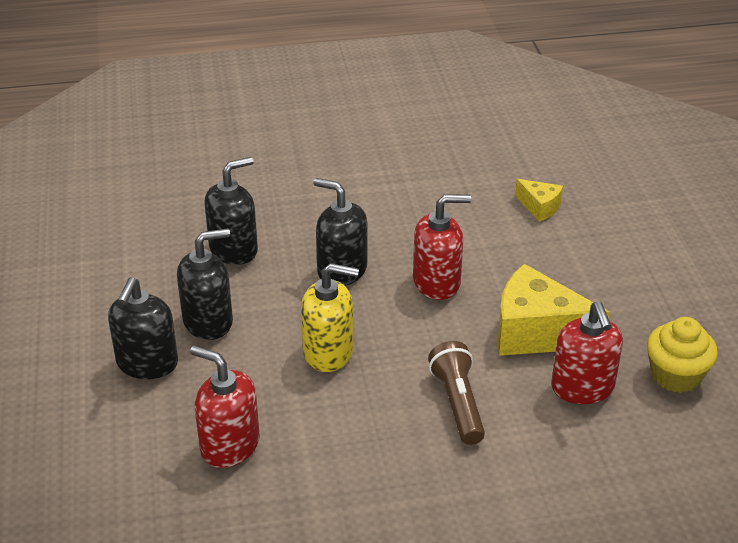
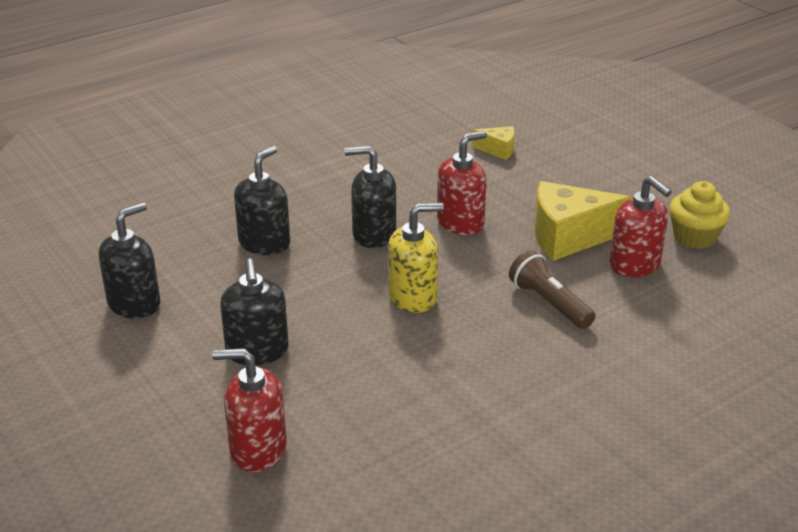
camera: 25 degrees left, 5 degrees down
black soap dispenser [177,228,233,340] -> black soap dispenser moved to [99,202,160,319]
red soap dispenser [190,346,260,468] -> red soap dispenser moved to [212,348,287,472]

